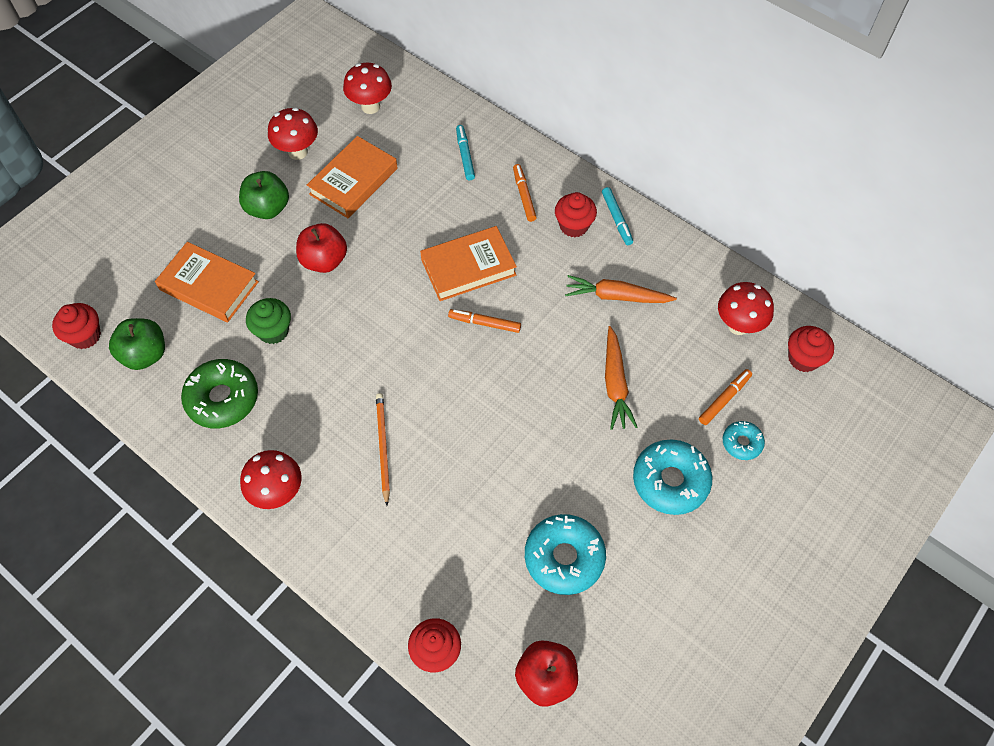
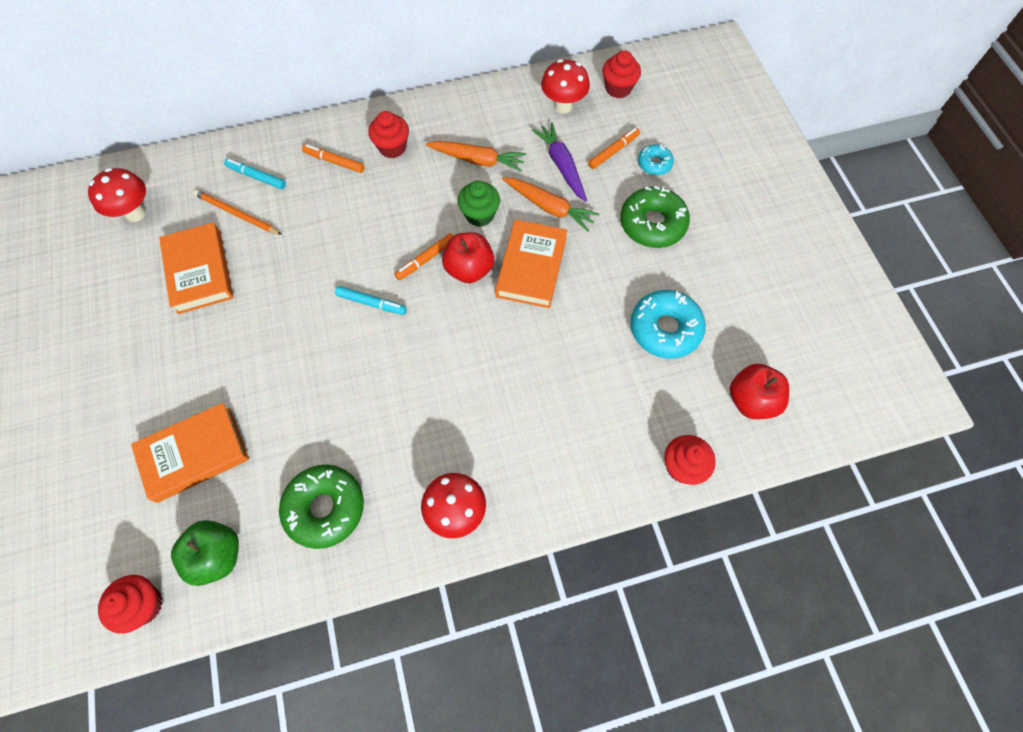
camera: 55 degrees left, 5 degrees up
green apple [239,171,289,219] -> none
green cupcake [246,298,291,344] -> green cupcake moved to [458,180,500,227]
red mushroom [268,108,318,160] -> none
red apple [296,223,347,273] -> red apple moved to [442,232,494,283]
orange pencil [376,393,390,506] -> orange pencil moved to [193,190,282,235]
orange book [420,226,517,301] -> orange book moved to [495,220,568,308]
orange carrot [565,275,677,303] -> orange carrot turned 120 degrees counterclockwise [425,141,526,172]
turquoise marker [602,187,633,245] -> turquoise marker moved to [335,286,407,315]
turquoise donut [633,439,712,515] -> green donut [620,186,690,248]
orange marker [699,369,752,425] -> orange marker turned 60 degrees clockwise [588,128,640,169]
none -> purple carrot [532,122,587,202]

